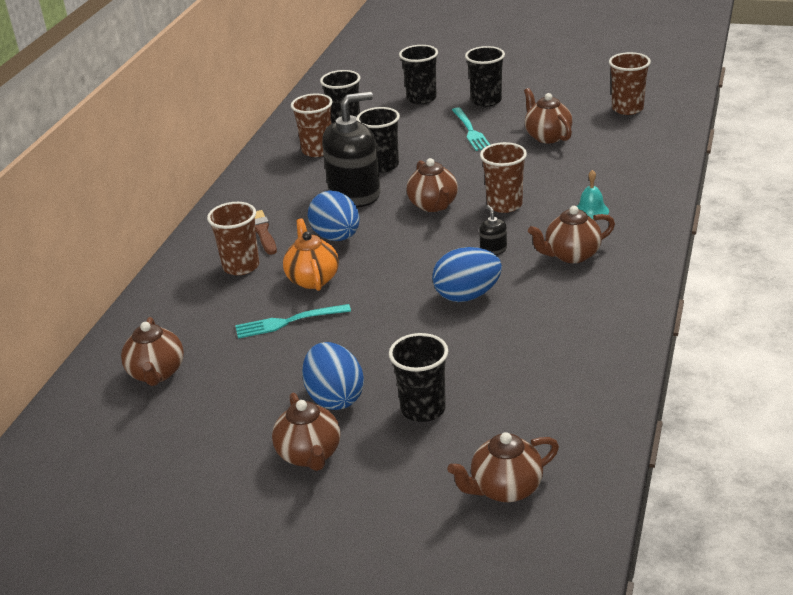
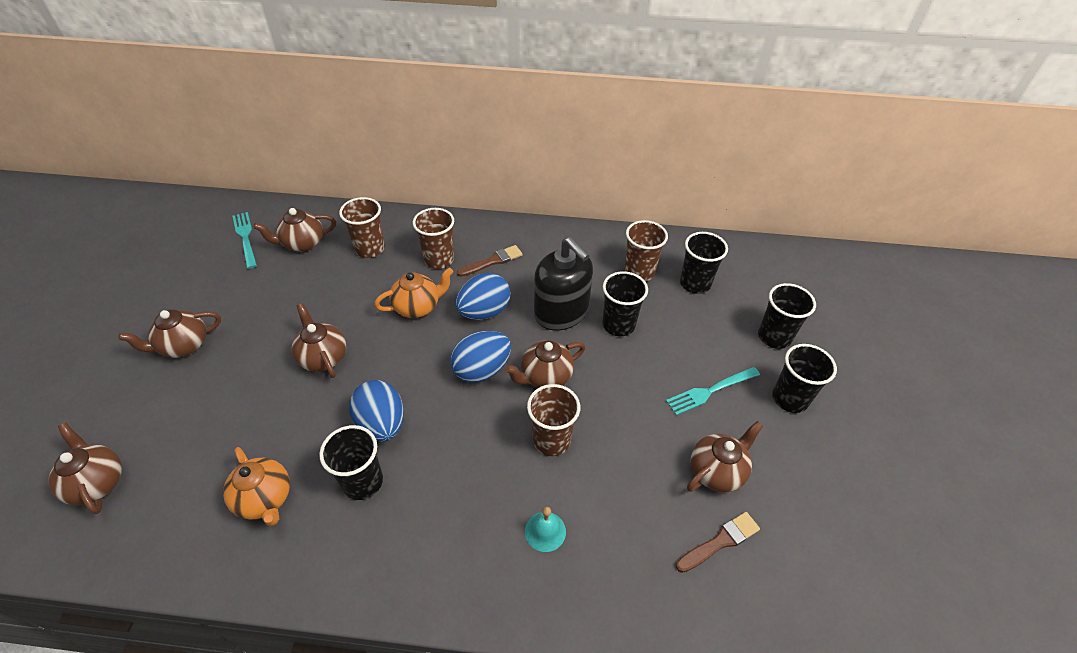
camera: 75 degrees right, 15 degrees up
turquoise fork [235,304,351,339] -> turquoise fork moved to [233,212,257,269]
blue egg [302,342,364,410] -> blue egg moved to [450,331,511,383]
black cup [389,333,448,422] -> black cup moved to [319,425,383,500]
black soap dispenser [479,205,507,255] -> none
brown teapot [528,206,615,263] -> brown teapot moved to [292,303,346,378]
brown cup [609,52,651,115] -> brown cup moved to [339,197,385,258]
none -> orange teapot [223,447,290,526]
none -> brown brush [676,512,760,573]

